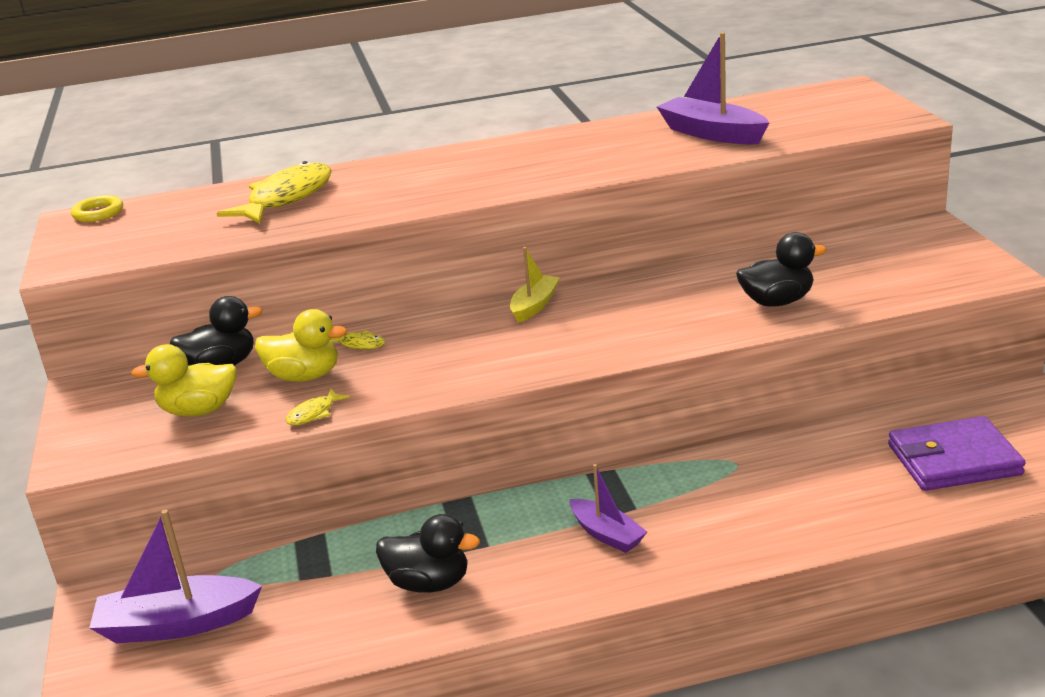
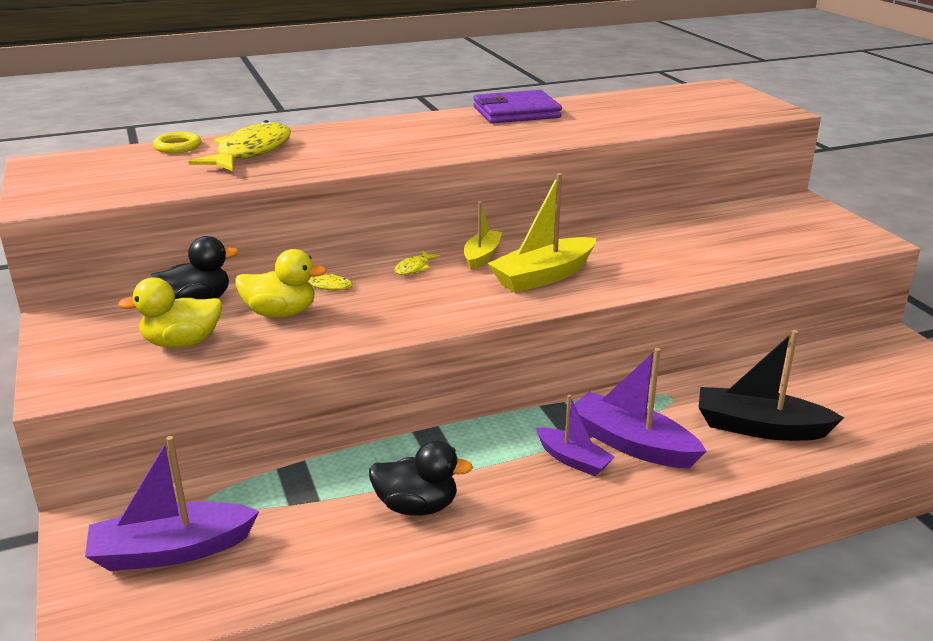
camera: 10 degrees left, 0 degrees up
yellow ring [71,195,123,222] -> yellow ring moved to [153,132,201,153]
yellow fish [286,389,350,425] -> yellow fish moved to [395,250,440,275]
purple boat [657,32,769,144] -> purple boat moved to [574,348,707,468]
black duck [736,232,827,307] -> none
purple wallet [888,416,1026,491] -> purple wallet moved to [473,90,562,124]
none -> yellow boat [487,173,596,293]
none -> black boat [699,330,844,441]

